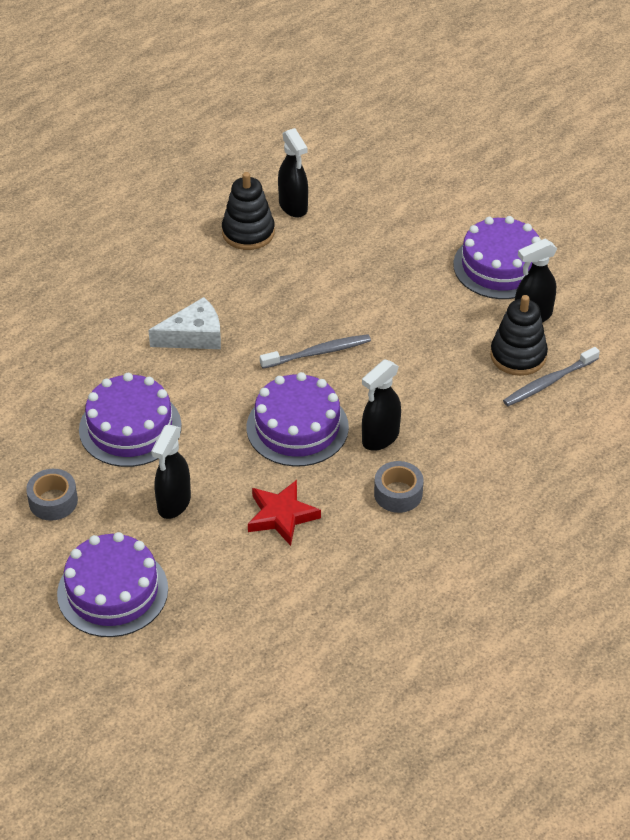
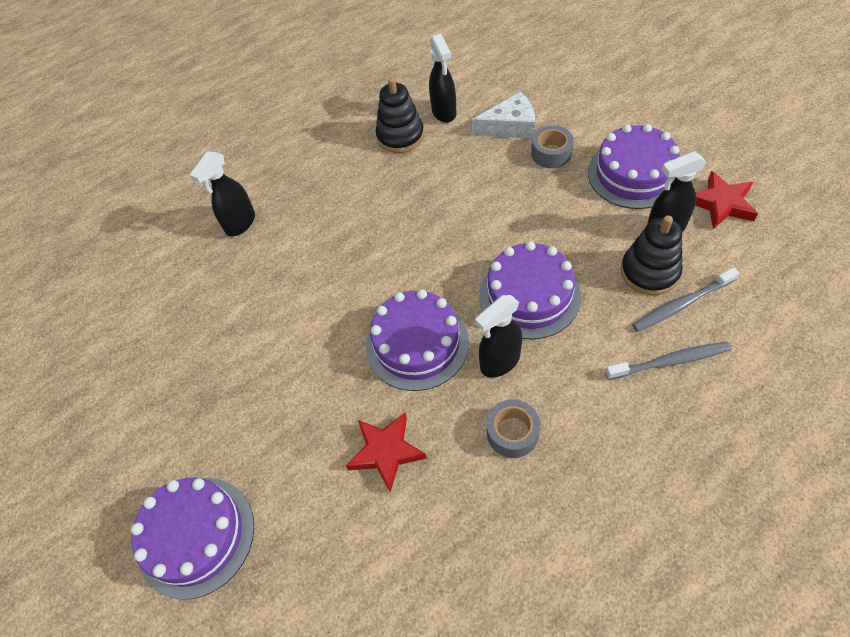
camera: 15 degrees right, 10 degrees up
grey tape [26,469,78,521] -> grey tape moved to [531,126,574,168]
purple cake [79,373,182,467] -> purple cake moved to [479,241,581,339]
white cheese [148,297,221,349] -> white cheese moved to [472,92,535,138]
black spray bottle [151,425,191,519] -> black spray bottle moved to [190,151,255,237]
grey toothbrush [260,334,371,369] -> grey toothbrush moved to [605,342,731,380]
none -> red star [695,171,758,229]

